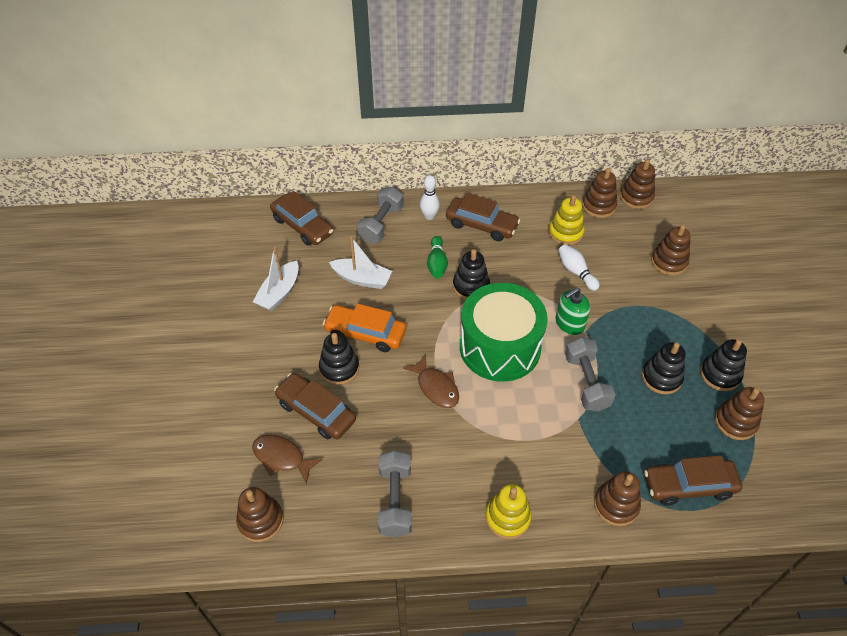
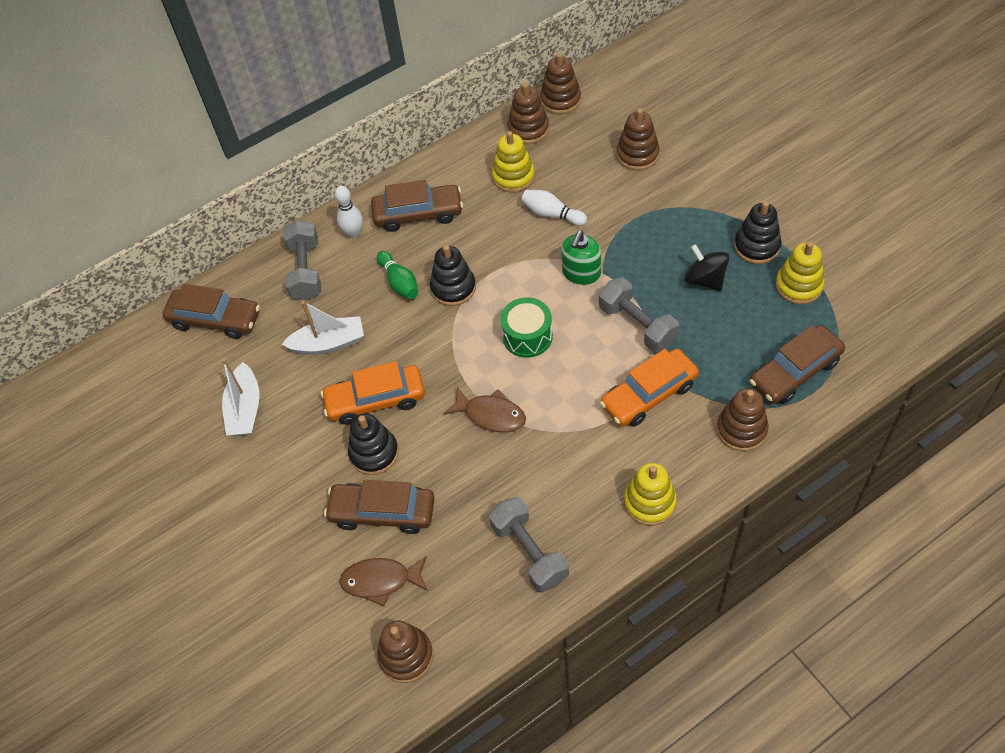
camera: 25 degrees left, 5 degrees up
green drum [460,283,548,382] -> green drum [500,297,553,358], size x0.51
black stacking toy [642,342,685,394] -> black spinning top [684,244,729,291]
brown stacking toy [715,387,765,440] -> yellow stacking toy [775,241,824,304]
none -> orange car [600,349,699,427]

